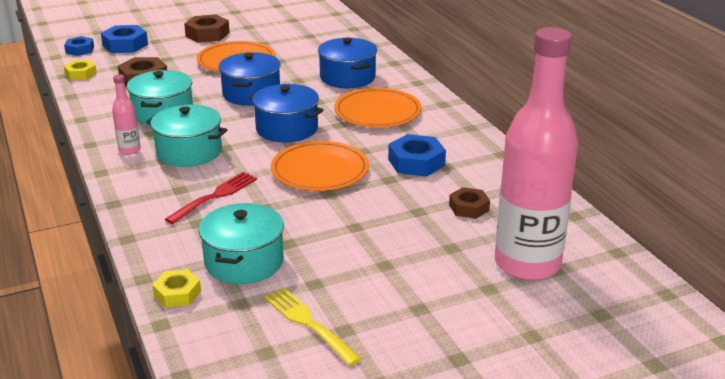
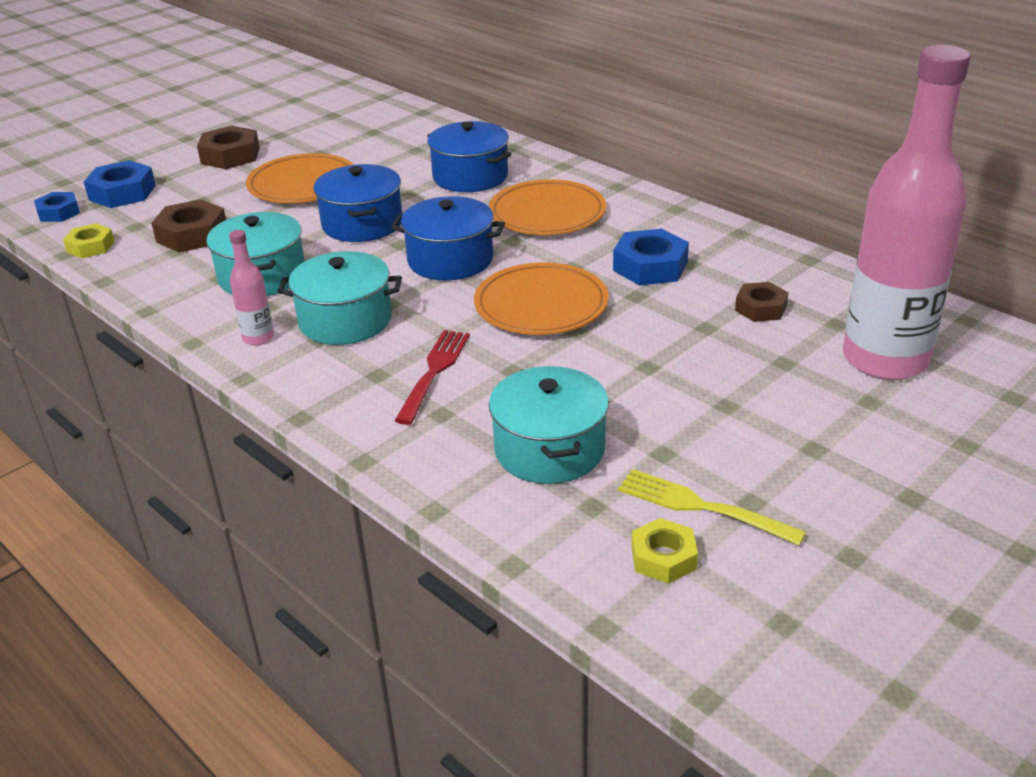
camera: 20 degrees left, 5 degrees up
yellow nut [152,269,201,308] -> yellow nut moved to [631,518,698,584]

